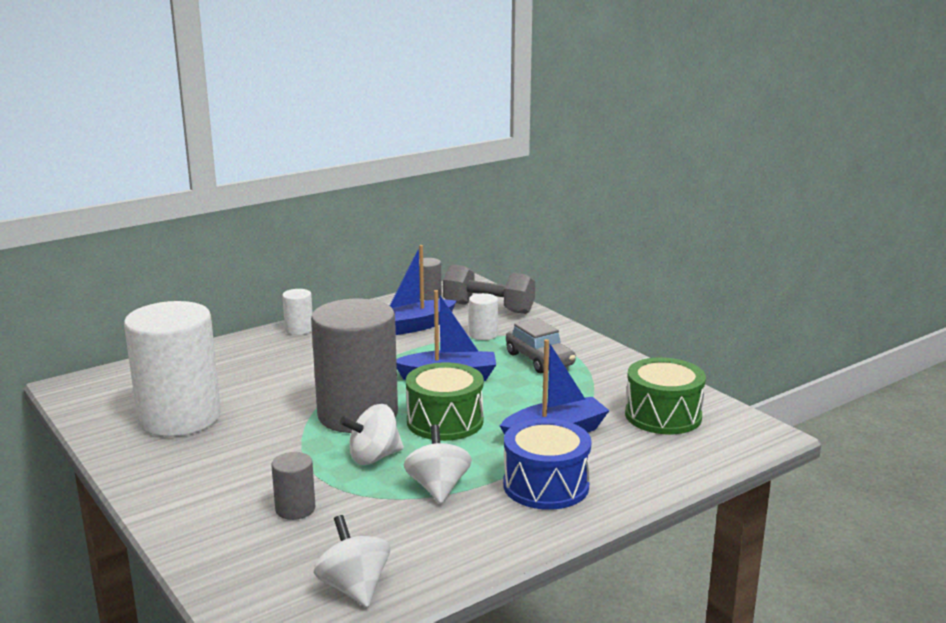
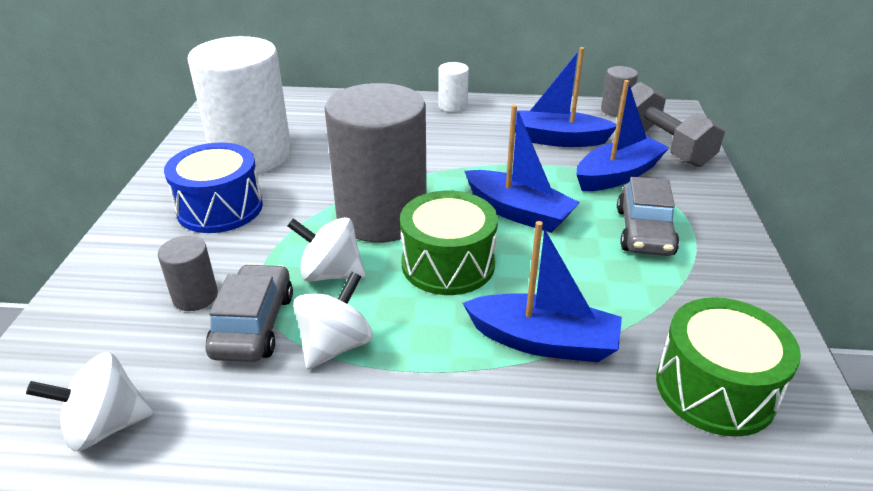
camera: 40 degrees right, 15 degrees up
white spinning top [314,515,390,608] -> white spinning top turned 120 degrees counterclockwise [26,352,154,452]
white cylinder [469,293,498,340] -> blue boat [576,80,670,191]
blue drum [503,418,592,510] -> blue drum moved to [164,142,263,233]
none -> grey car [205,264,293,362]

